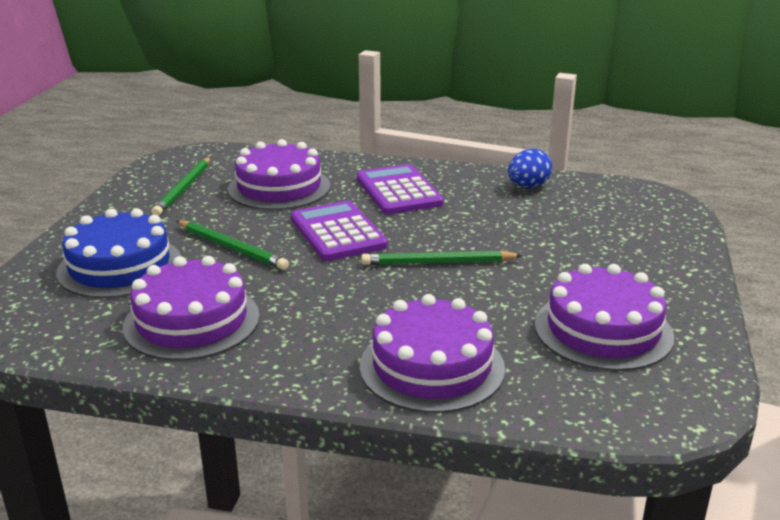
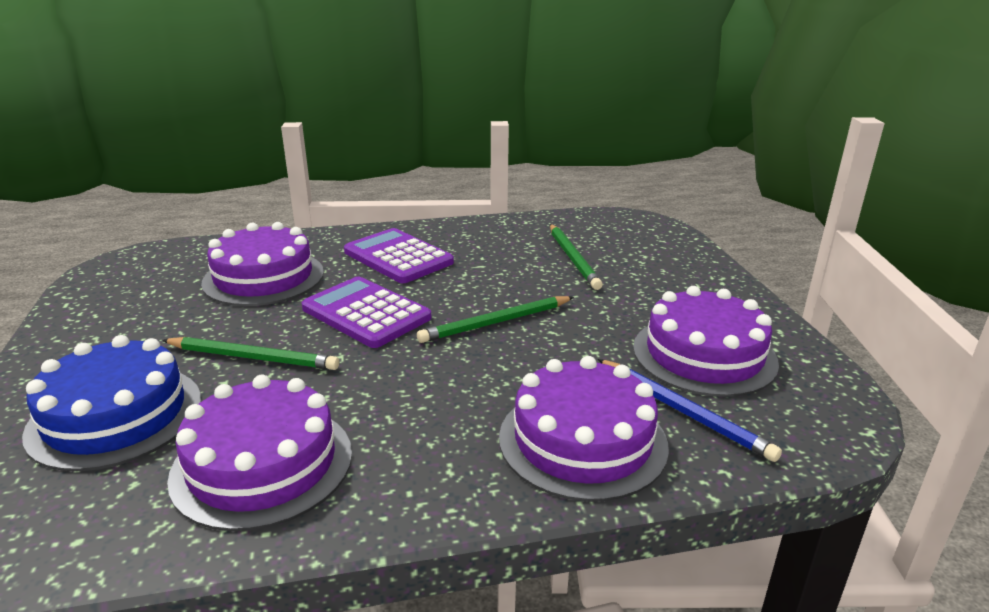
camera: 25 degrees left, 0 degrees up
green pencil [151,157,211,216] -> green pencil moved to [550,224,603,290]
blue egg [508,149,552,188] -> none
none -> blue pencil [598,359,782,462]

